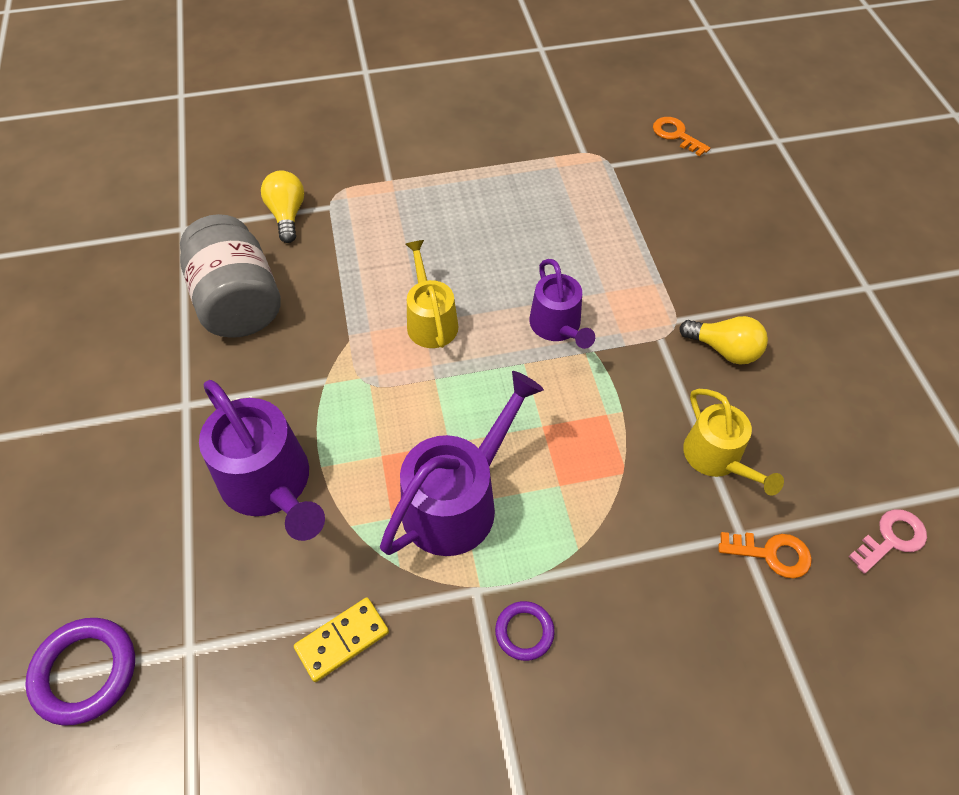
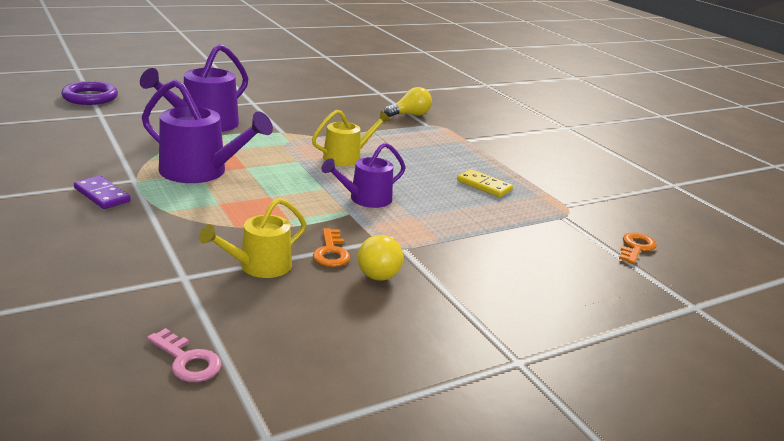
camera: 70 degrees right, 30 degrees down
grey jar [180,214,281,338] -> none
yellow domino [294,597,389,682] -> yellow domino moved to [457,169,513,197]
purple ring [495,601,555,661] -> purple domino [74,176,130,209]
orange key [718,532,812,578] -> orange key moved to [313,228,350,267]

